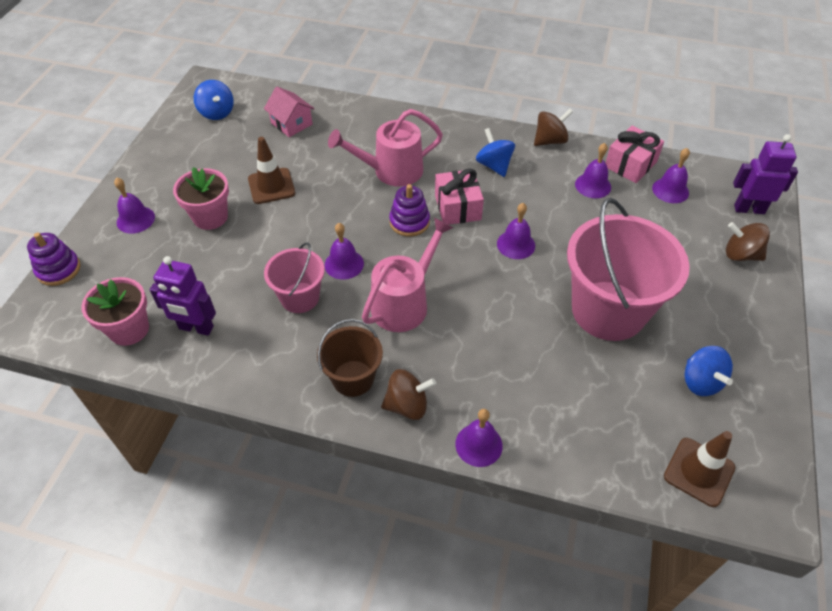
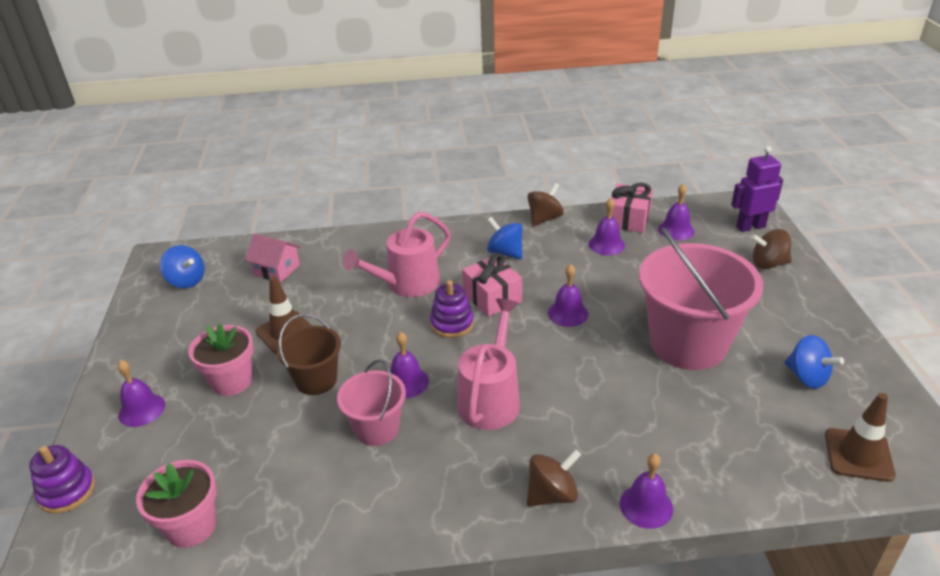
camera: 20 degrees left, 15 degrees down
purple robot [150,256,216,336] -> none
brown bucket [317,319,383,397] -> brown bucket moved to [277,314,341,395]

